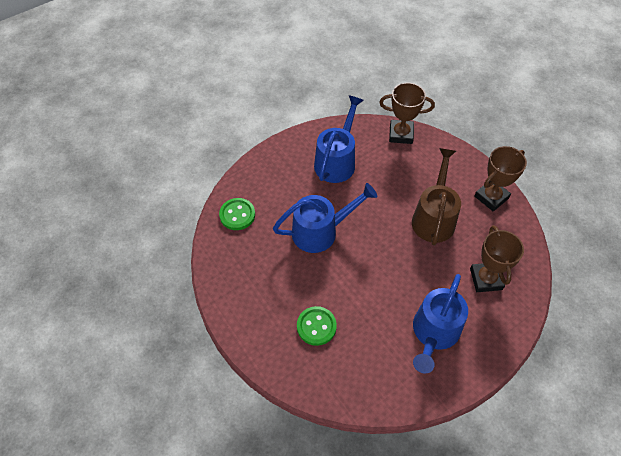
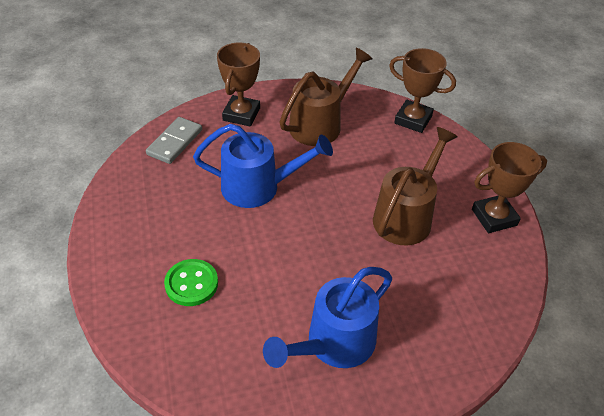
camera: 20 degrees right, 10 degrees down
green button [219,198,255,230] -> grey domino [146,117,202,164]
blue watering can [314,95,364,183] -> brown watering can [280,48,373,146]
brown trophy [470,225,524,292] -> brown trophy moved to [217,43,260,127]

